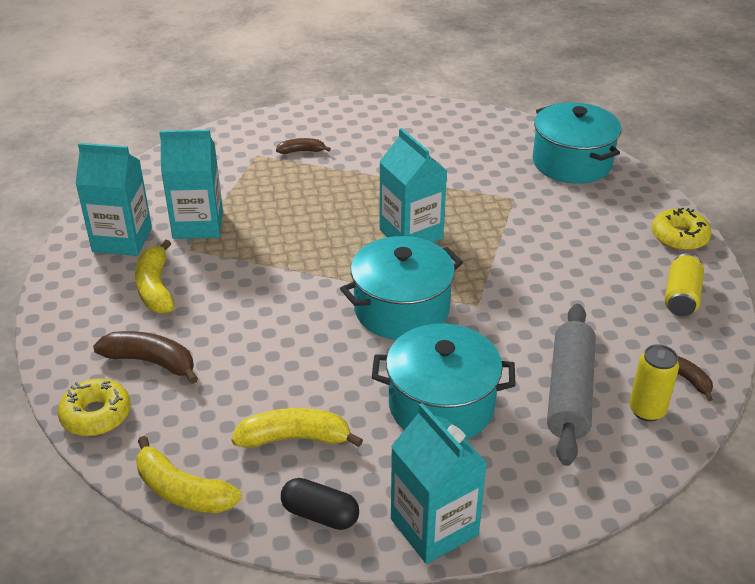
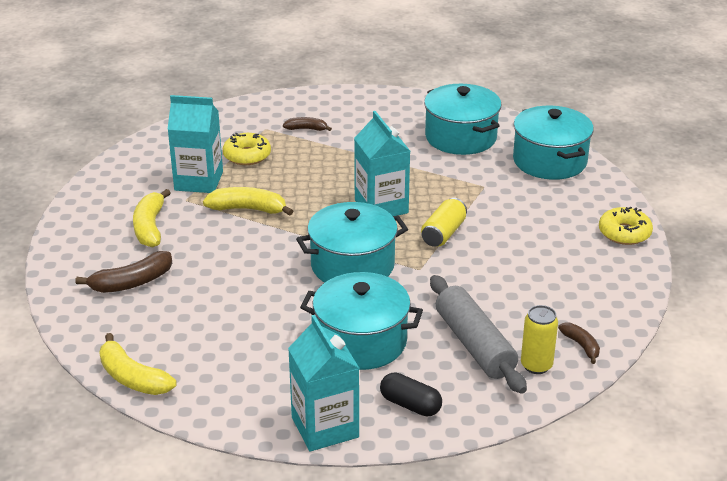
camera: 10 degrees right, 5 degrees down
yellow donut [58,378,131,436] -> yellow donut moved to [223,133,271,165]
turquoise carton [75,143,152,256] -> none
brown banana [93,331,198,384] -> brown banana turned 120 degrees clockwise [75,251,172,293]
yellow banana [231,408,363,448] -> yellow banana moved to [203,187,293,216]
black capsule [281,478,359,530] -> black capsule moved to [380,372,442,416]
grey rolling pin [547,304,596,466] -> grey rolling pin turned 45 degrees counterclockwise [430,275,527,394]
yellow can [665,254,704,316] -> yellow can moved to [421,198,467,247]
none -> turquoise pot [424,84,501,155]

